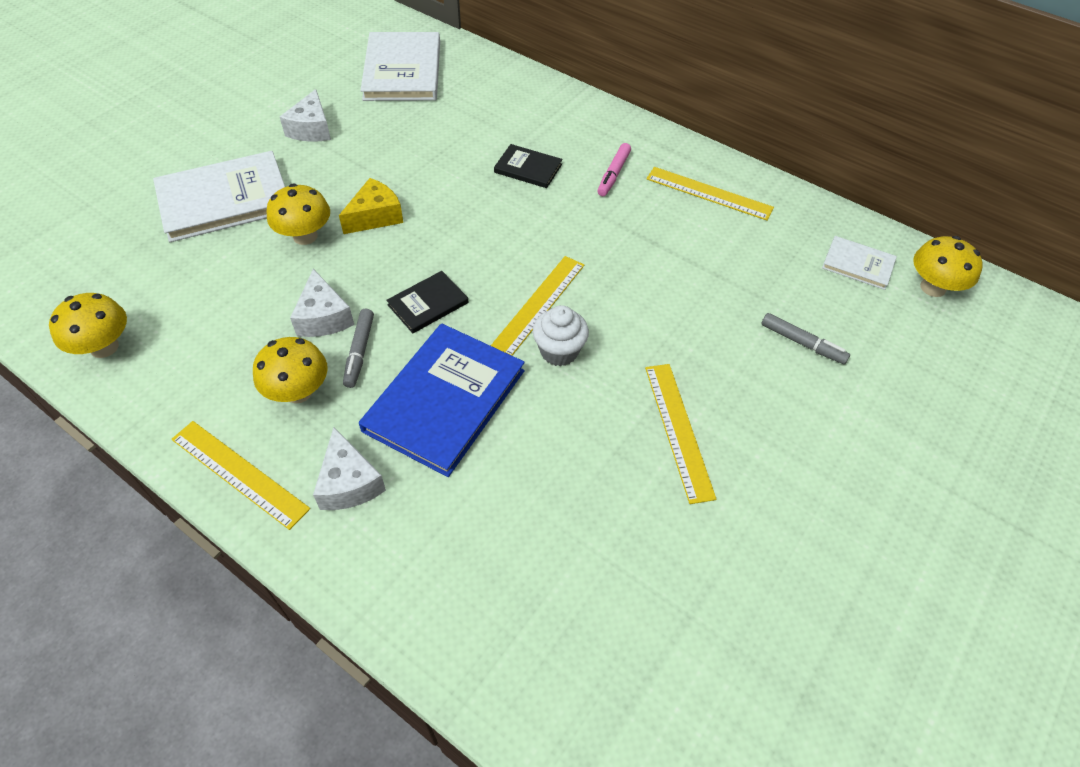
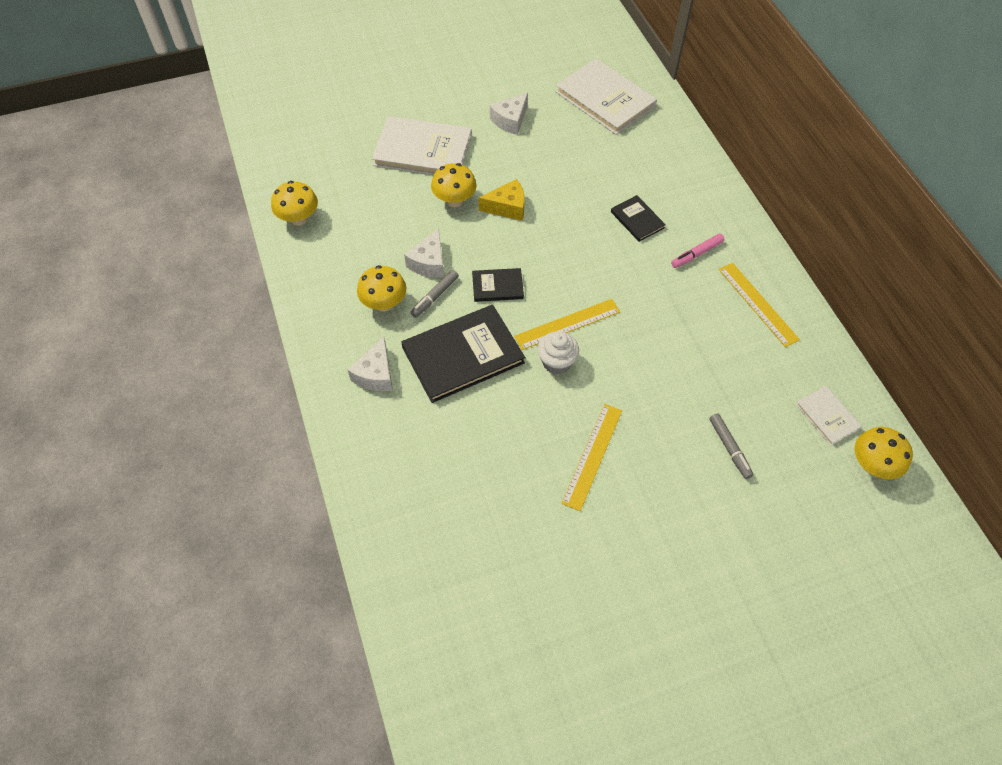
camera: 35 degrees right, 5 degrees up
yellow ruler [171,421,310,530] -> none
blue book [359,323,525,477] -> black book [401,305,525,403]
white book [360,32,440,101] -> white book turned 75 degrees counterclockwise [556,59,657,135]

